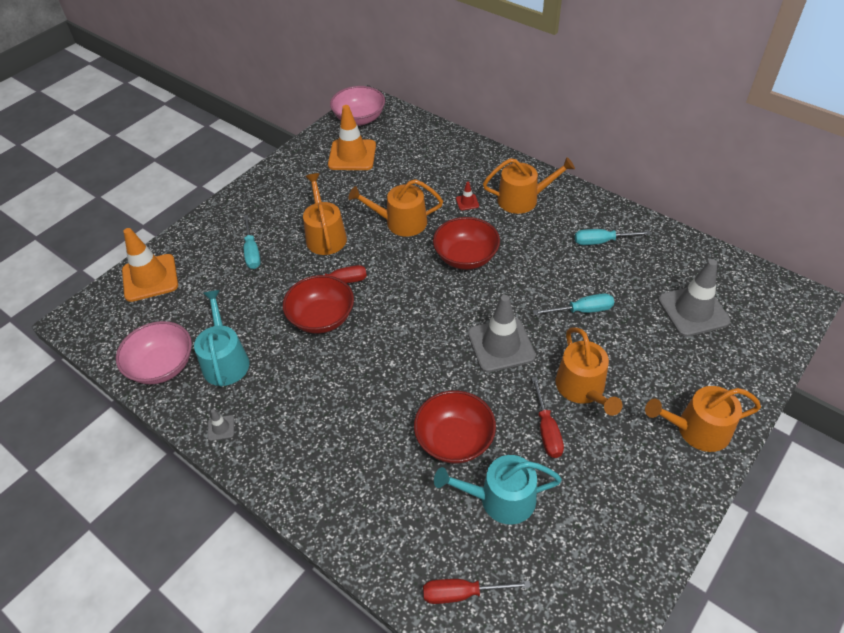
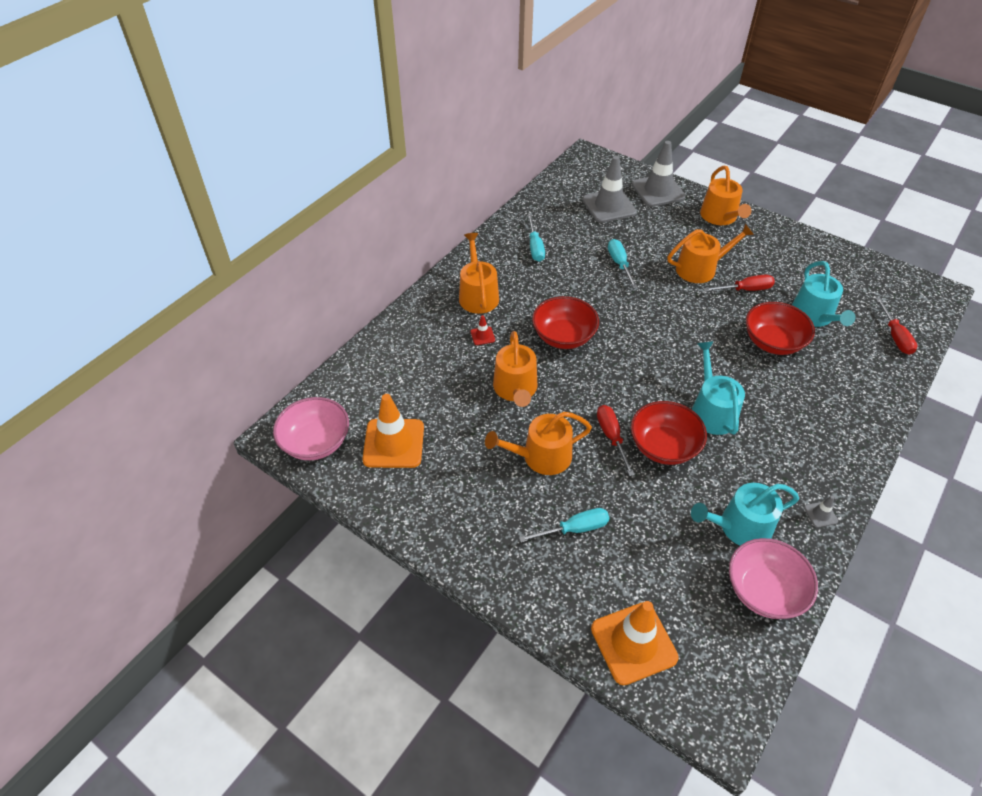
camera: 95 degrees left, 0 degrees up
grey traffic cone [468,295,536,373] -> grey traffic cone moved to [632,141,686,207]
none -> turquoise watering can [692,341,745,435]

